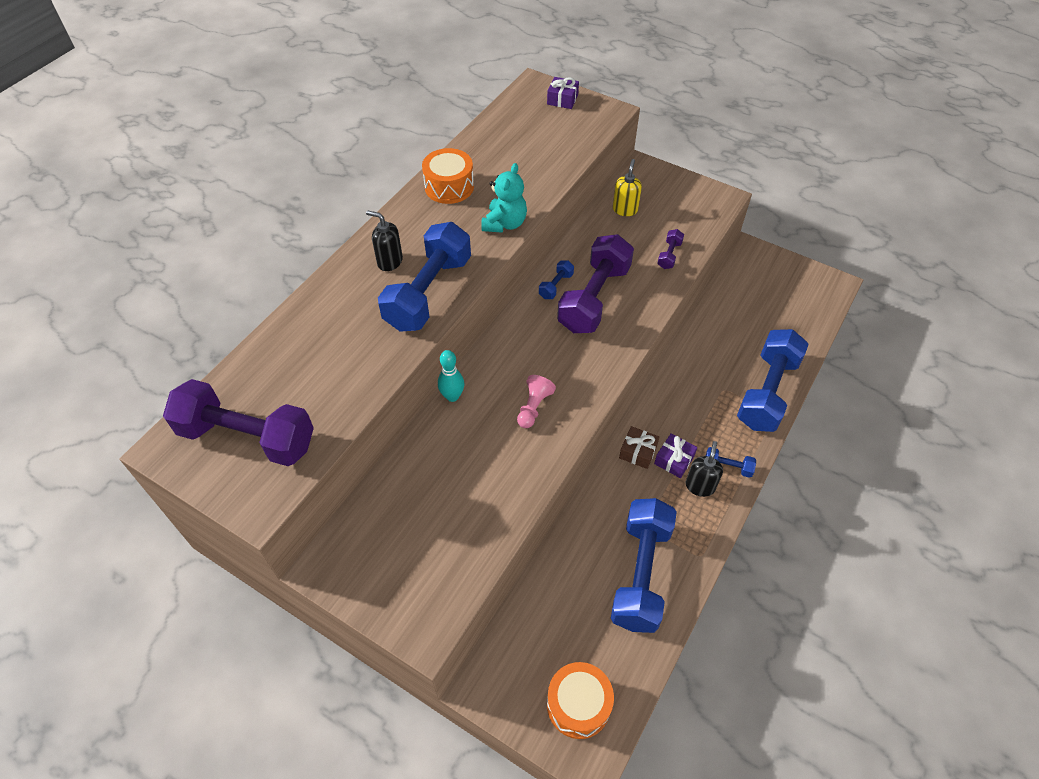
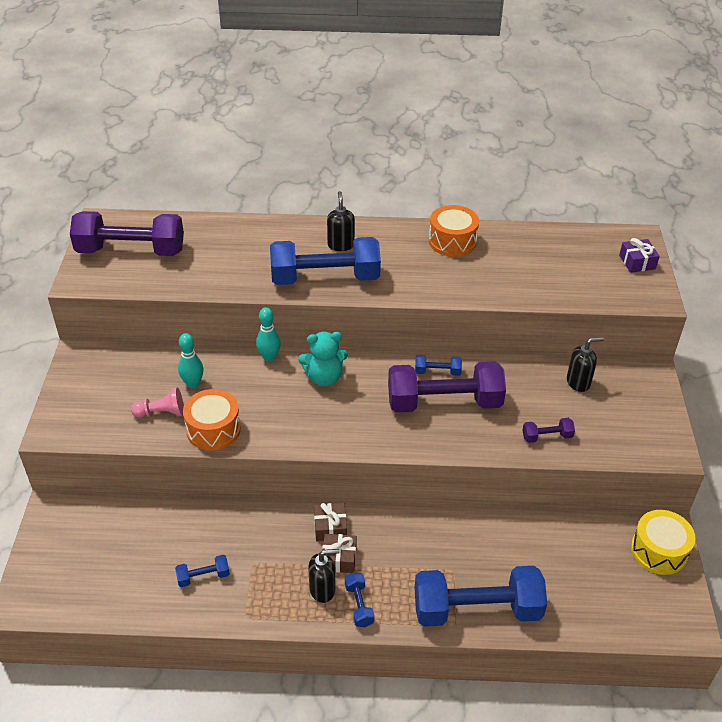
camera: 60 degrees right, 10 degrees down
purple dumbbell [163,379,314,466] -> purple dumbbell turned 75 degrees counterclockwise [70,211,184,256]
turquoise teddy bear [481,163,527,233] -> turquoise teddy bear moved to [298,332,348,386]
pink pawn [517,375,556,428] -> pink pawn moved to [131,387,184,418]
orange drum [547,662,614,739] -> orange drum moved to [183,389,241,450]
blue dumbbell [611,498,677,633] -> blue dumbbell [175,555,230,587], size x0.42
yellow soap dispenser [613,159,642,216] -> black soap dispenser [567,337,604,392]
purple gift [654,433,697,478] -> brown gift [322,534,357,573]
none -> turquoise bowling pin [178,333,204,388]
none -> yellow drum [631,510,695,575]

